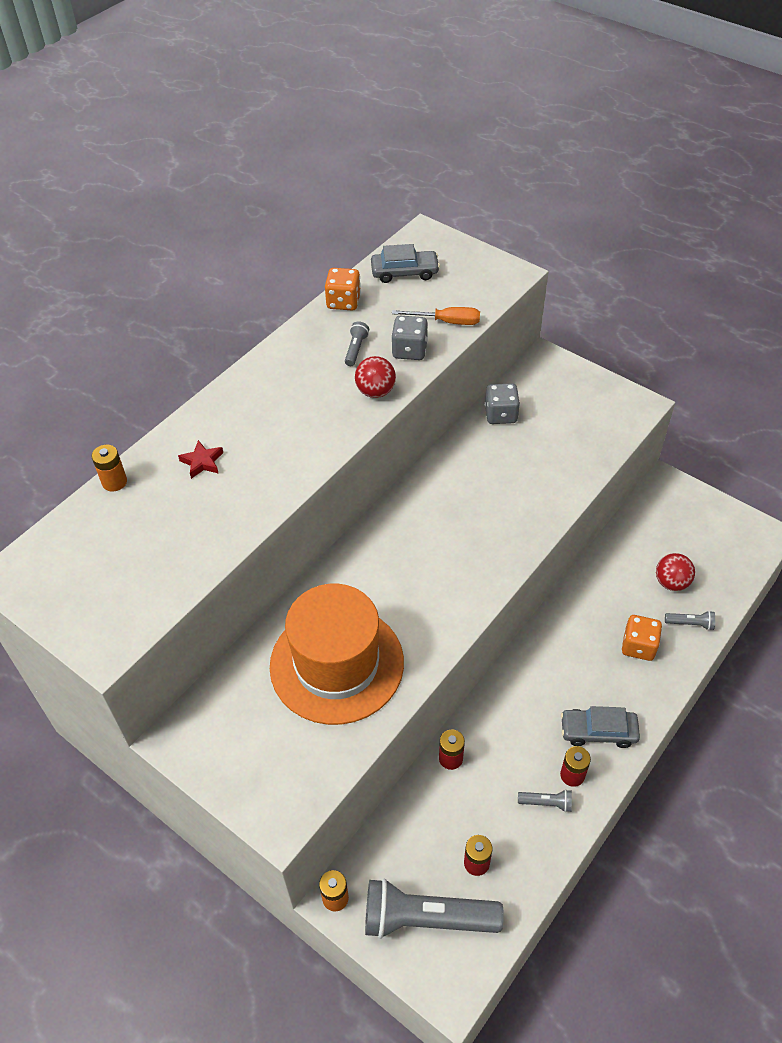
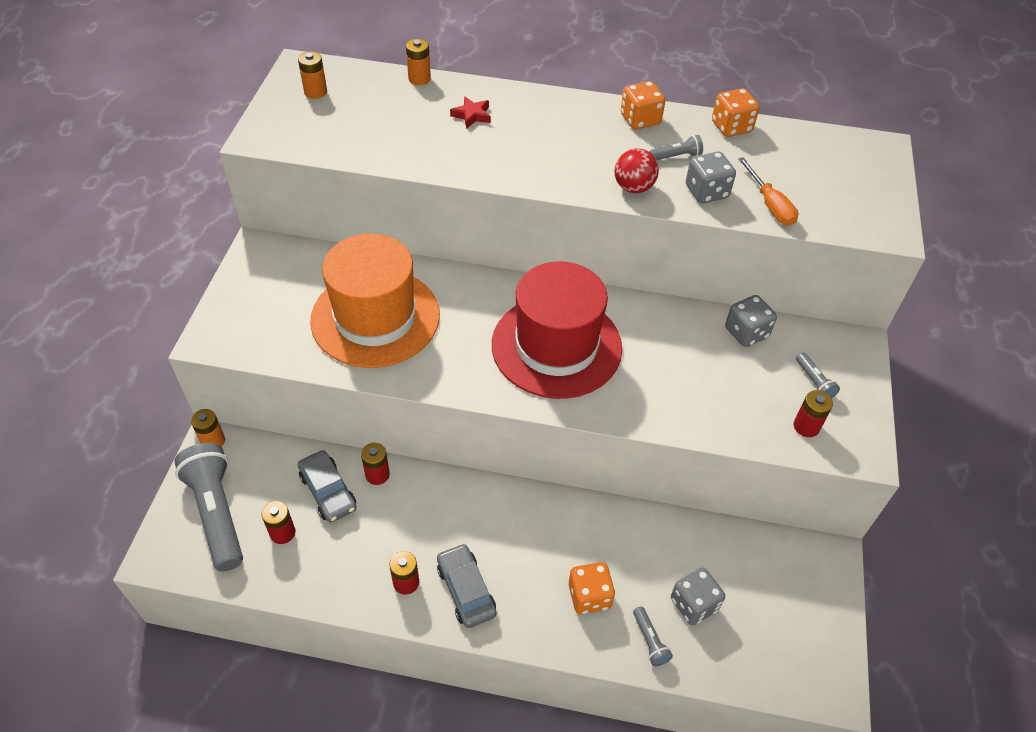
camera: 60 degrees right, 0 degrees up
grey car [371,244,440,283] -> grey car moved to [298,450,357,523]
grey flashlight [518,789,572,812] -> grey flashlight moved to [796,353,840,398]
red ball [656,553,695,591] -> grey dice [671,567,725,625]
none -> orange battery [298,51,327,99]
none -> red hat [492,262,622,399]
none -> orange dice [621,81,666,130]
none -> red battery [794,390,833,437]

